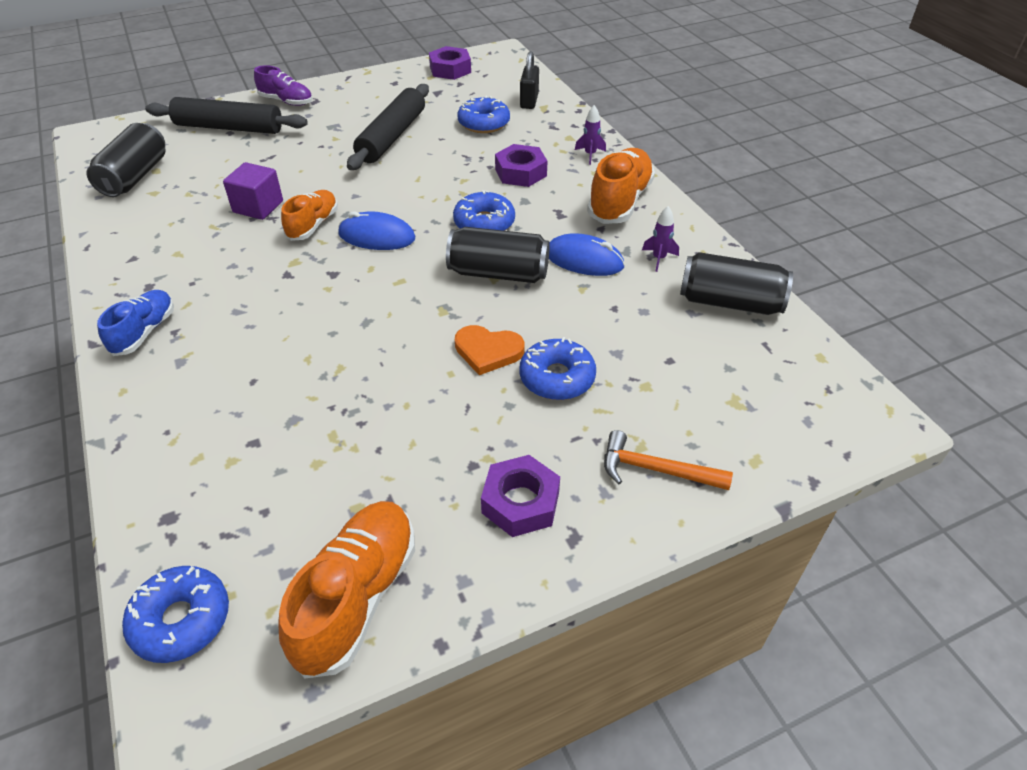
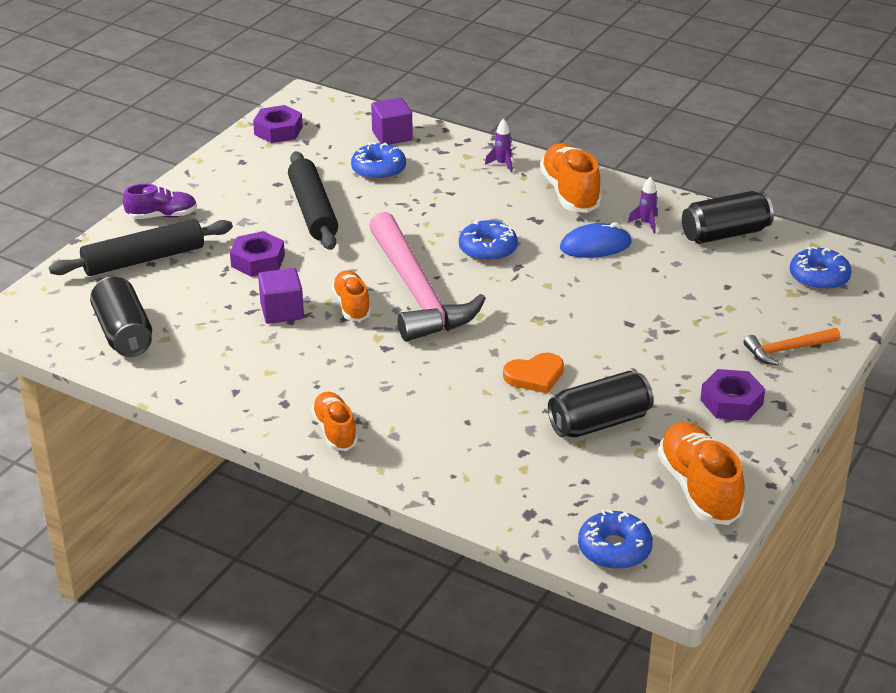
camera: 35 degrees left, 10 degrees down
blue shoe [97,290,174,356] -> orange shoe [311,392,358,451]
blue mouse [338,211,415,250] -> pink hammer [369,212,486,341]
black can [446,227,550,283] -> black can moved to [548,371,653,437]
orange heart [455,325,524,375] -> orange heart moved to [503,353,564,394]
purple nut [495,144,547,187] -> purple nut moved to [230,231,285,277]
black padlock [520,51,539,109] -> purple cube [371,98,413,144]
blue donut [520,337,596,400] -> blue donut moved to [790,246,852,291]

